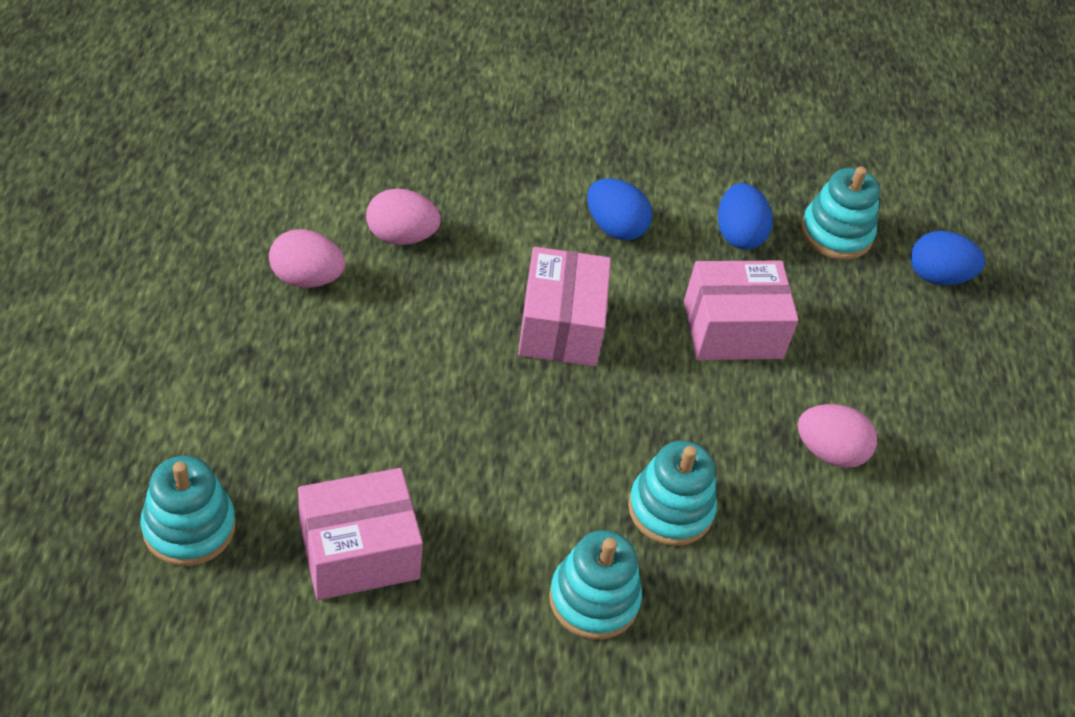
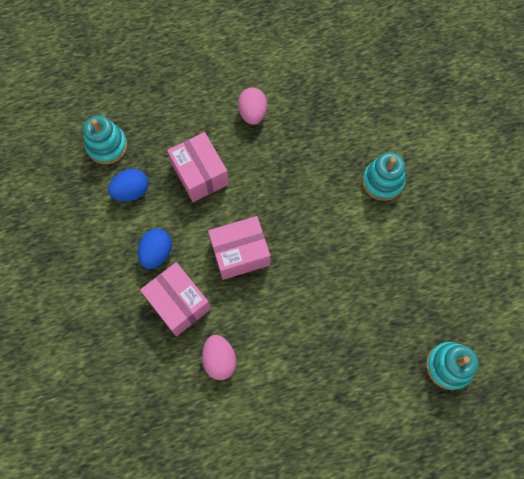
camera: 105 degrees left, 20 degrees up
pink egg [269,229,346,288] -> none
pink box [298,468,423,600] -> pink box moved to [140,262,211,336]
turquoise stacking toy [628,441,717,546] -> none
blue egg [910,231,985,285] -> none

